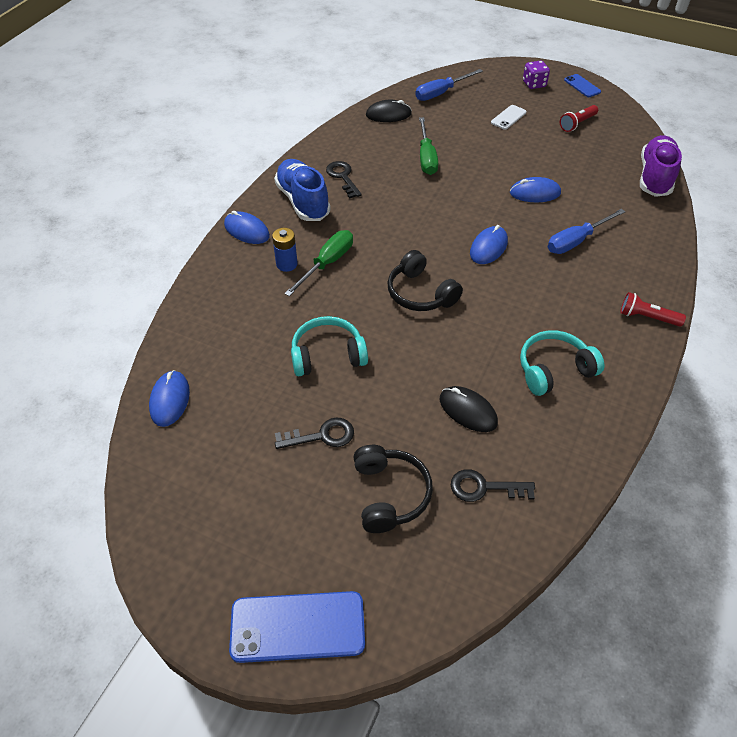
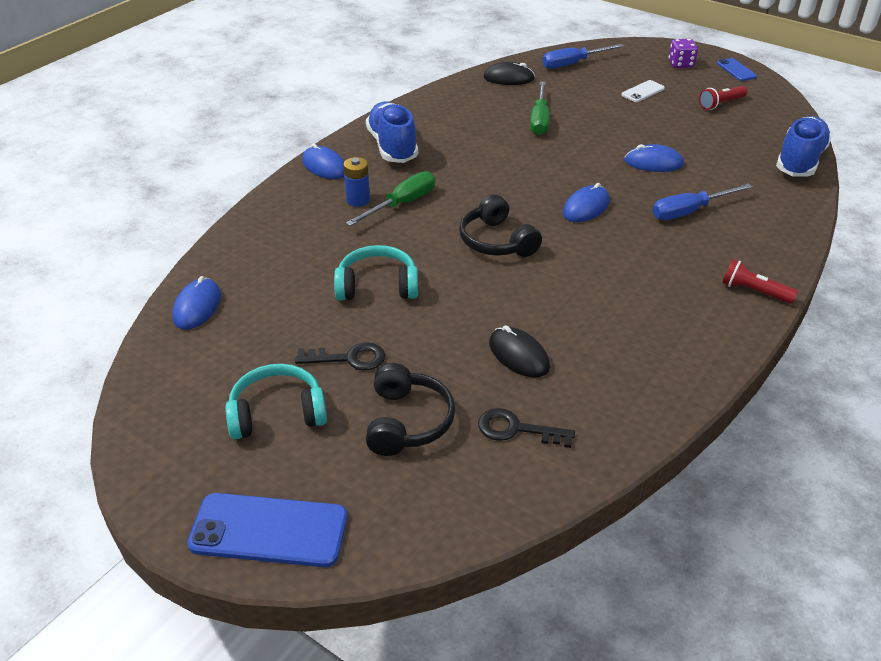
camera: 10 degrees right, 10 degrees down
black key [326,161,362,199] -> none
turquoise headphones [520,330,604,396] -> turquoise headphones moved to [225,364,327,439]
purple shoe [640,135,682,197] -> blue shoe [776,116,831,176]

